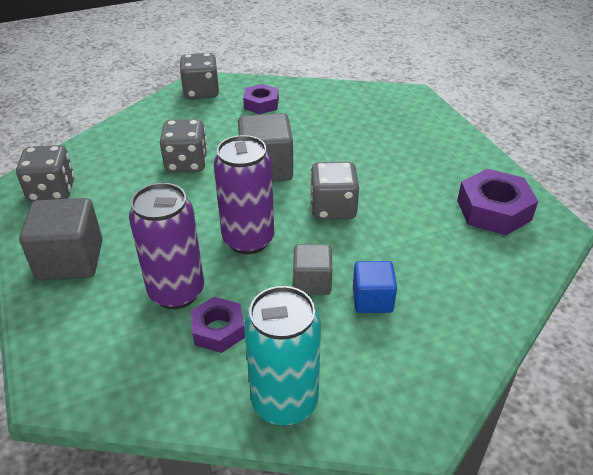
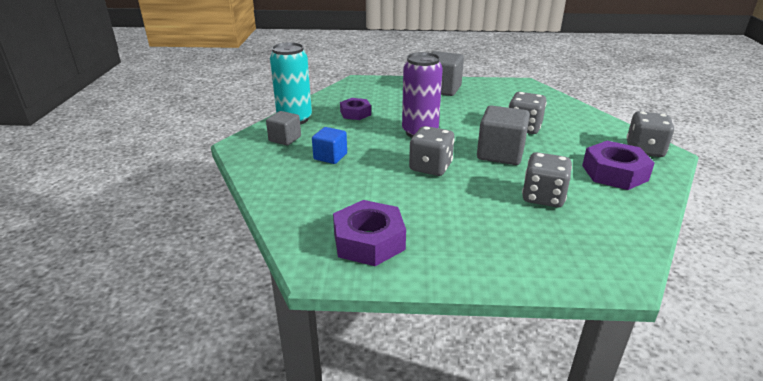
camera: 115 degrees right, 10 degrees down
grey dice [16,145,74,202] -> grey dice moved to [522,152,572,207]
purple can [129,183,204,309] -> none
purple nut [243,84,279,114] -> purple nut [582,141,655,190], size x1.58
grey cube [293,244,332,295] -> grey cube moved to [266,111,301,146]

